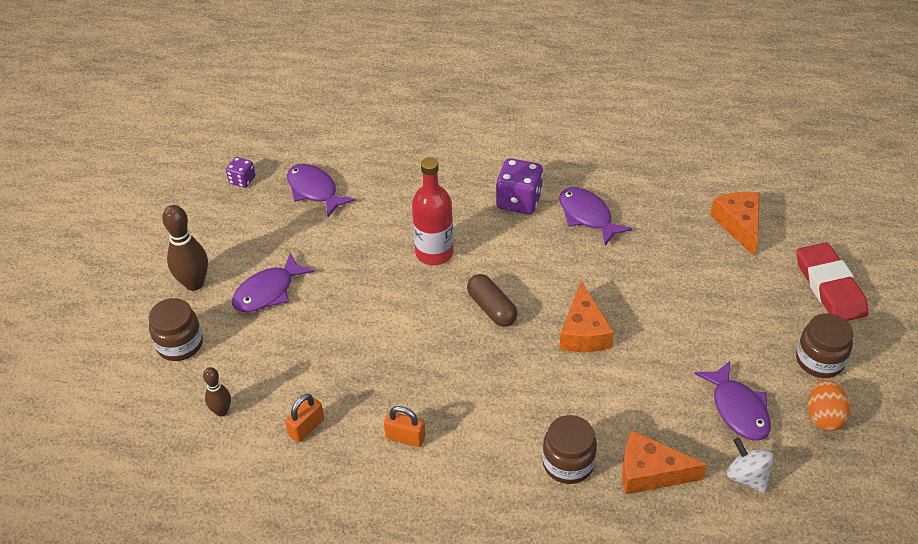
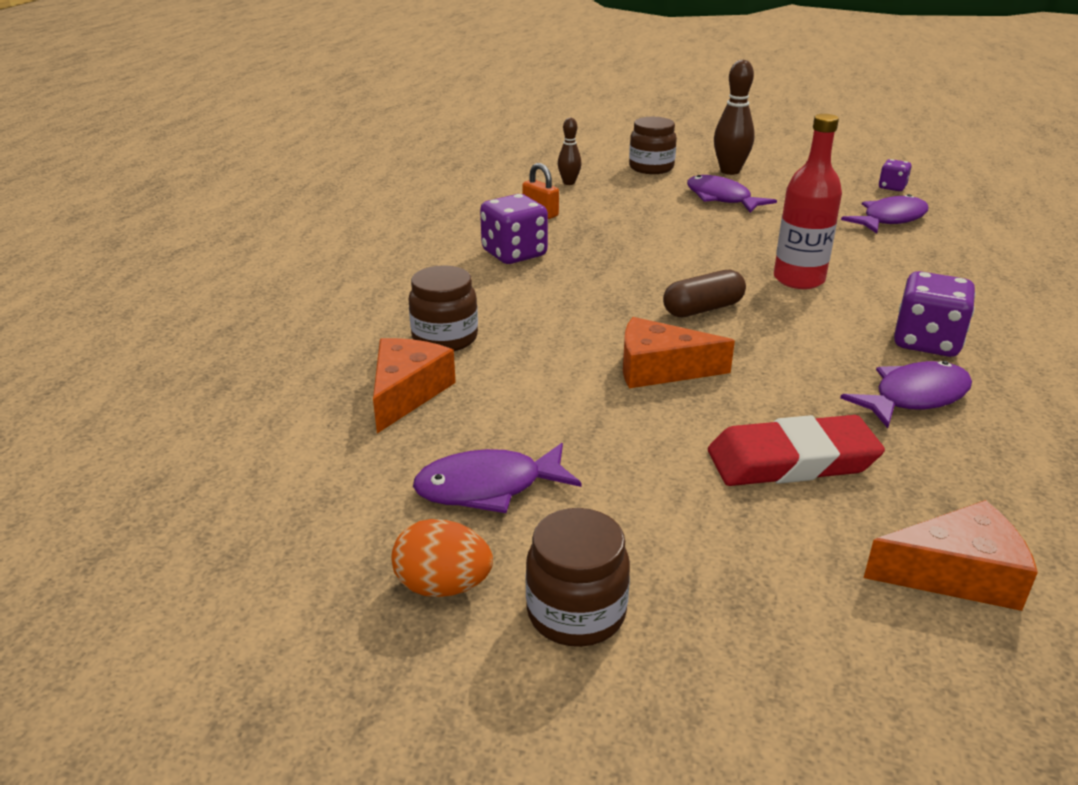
camera: 95 degrees right, 15 degrees down
orange padlock [384,406,425,447] -> purple dice [480,194,548,264]
white spinning top [727,438,774,493] -> none
red eraser [796,242,868,321] -> red eraser moved to [708,415,885,486]

